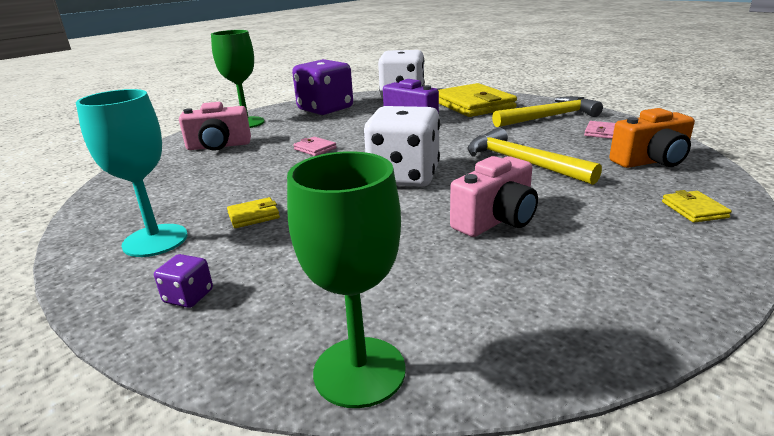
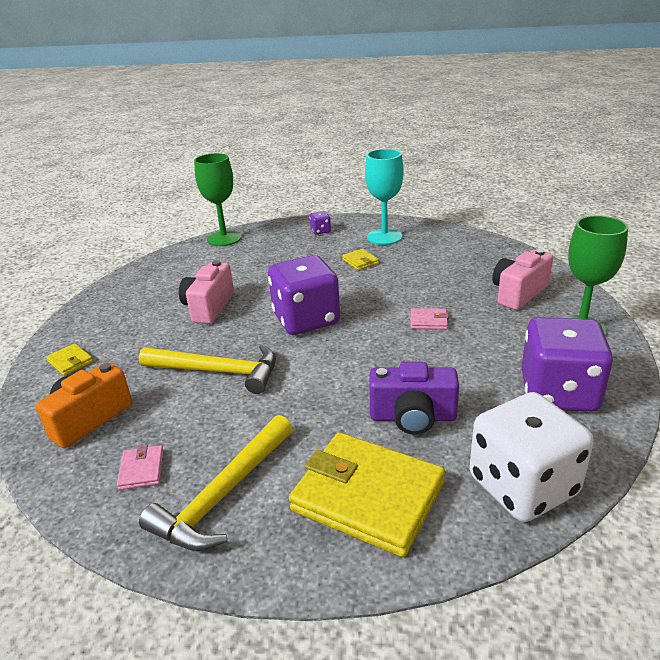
camera: 145 degrees right, 5 degrees up
yellow wallet [227,197,280,228] -> yellow wallet turned 60 degrees counterclockwise [342,249,379,270]
white dice [364,106,440,187] -> purple dice [268,255,340,335]

